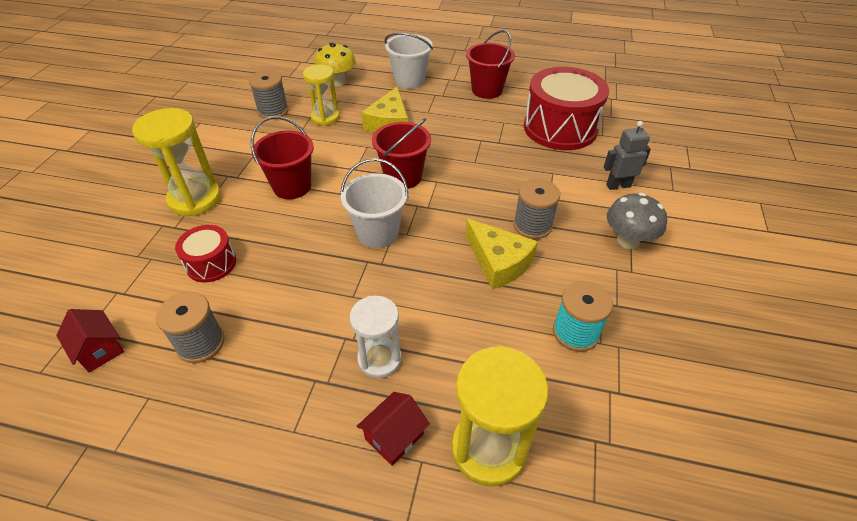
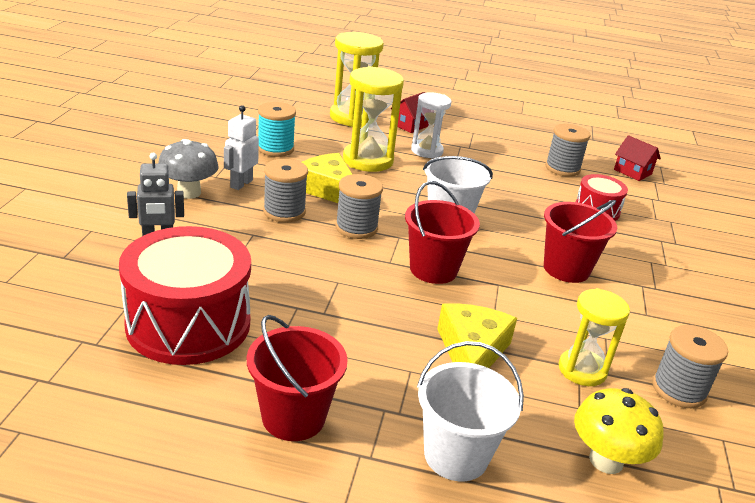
camera: 175 degrees right, 15 degrees down
yellow hourglass [132,108,221,216] -> yellow hourglass moved to [343,66,404,172]
none -> white robot [224,105,259,190]
none -> grey spool [335,174,383,239]

